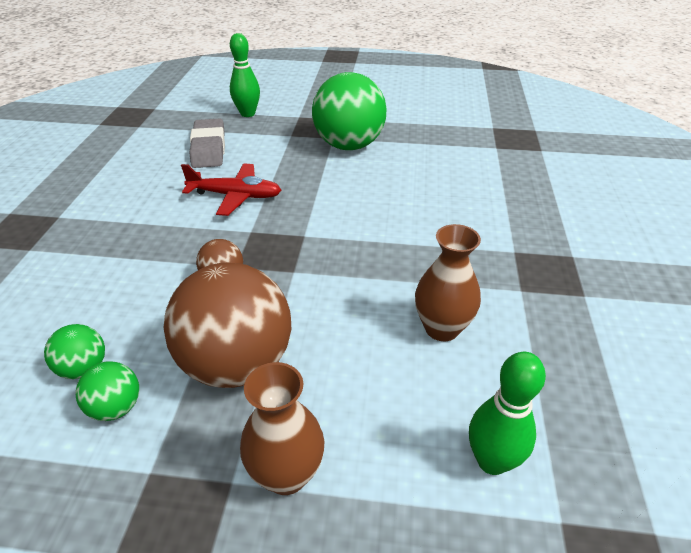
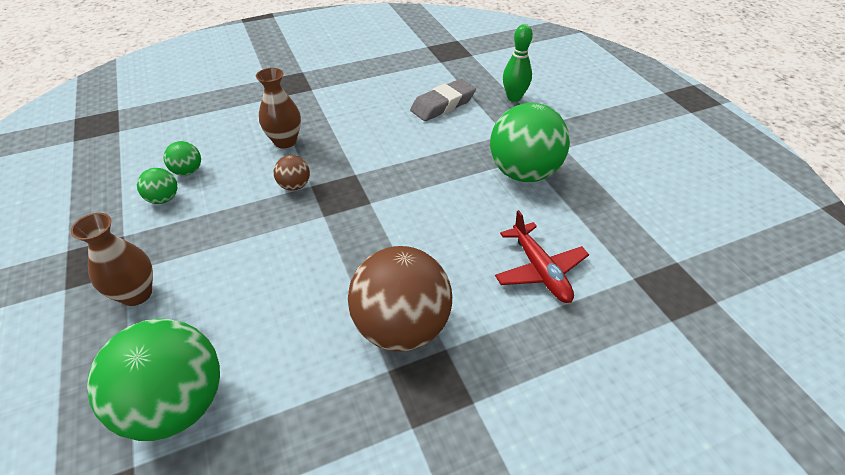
camera: 60 degrees right, 5 degrees up
brown ball [164,263,291,388] -> brown ball moved to [348,246,452,352]
red plane [181,163,281,216] -> red plane moved to [495,210,589,303]
brown vase [415,224,481,341] -> brown vase moved to [256,68,301,148]
green bowling pin [469,352,546,475] -> green ball [87,319,220,441]

